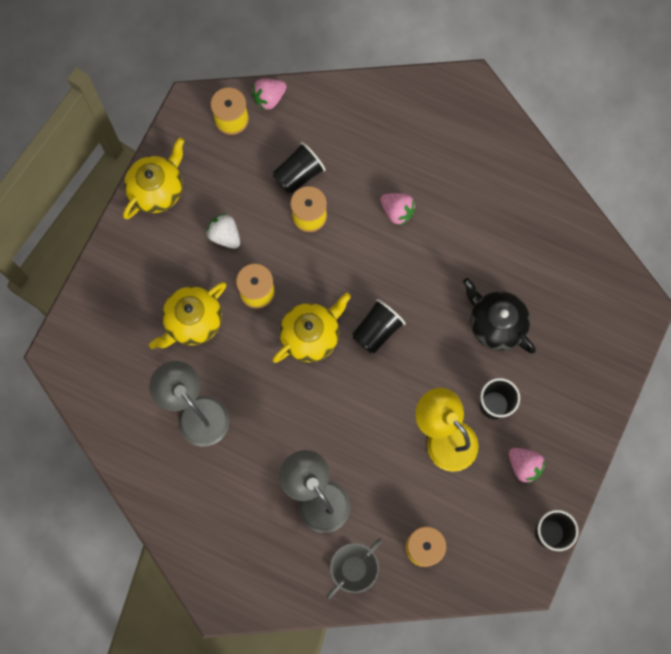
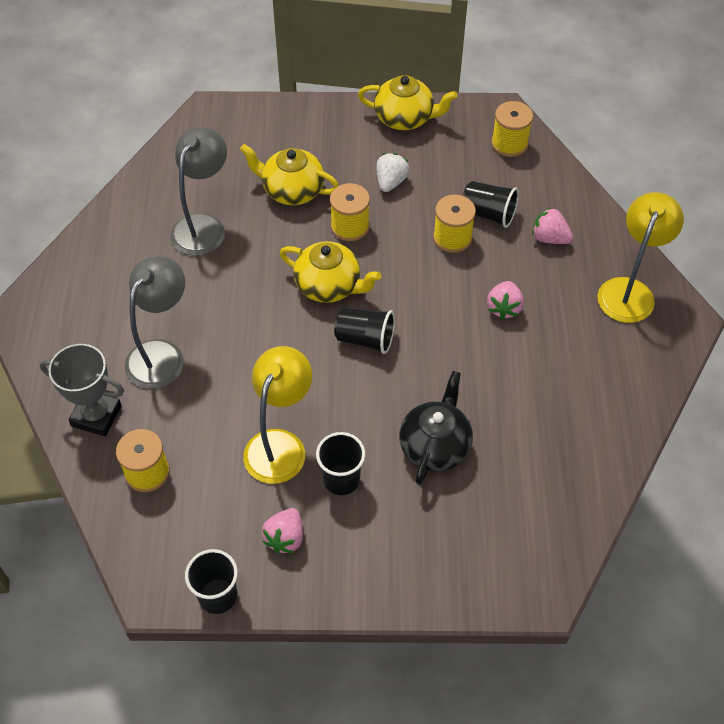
camera: 65 degrees right, 20 degrees down
pink strawberry [251,79,287,111] -> pink strawberry moved to [532,207,573,244]
none -> yellow lamp [597,192,684,323]

